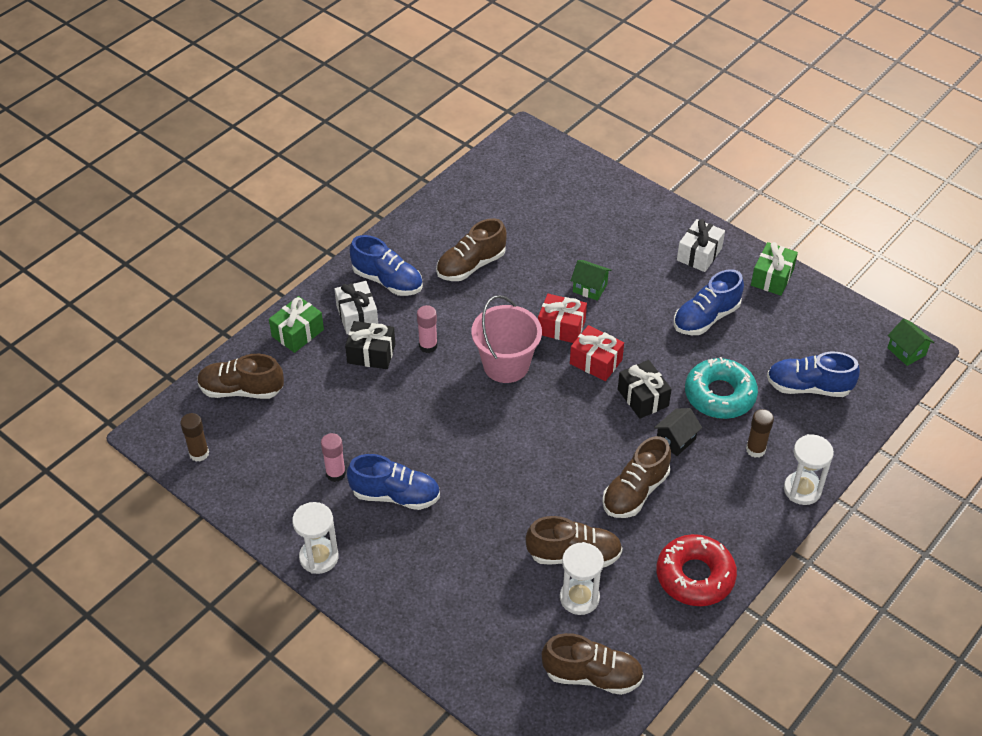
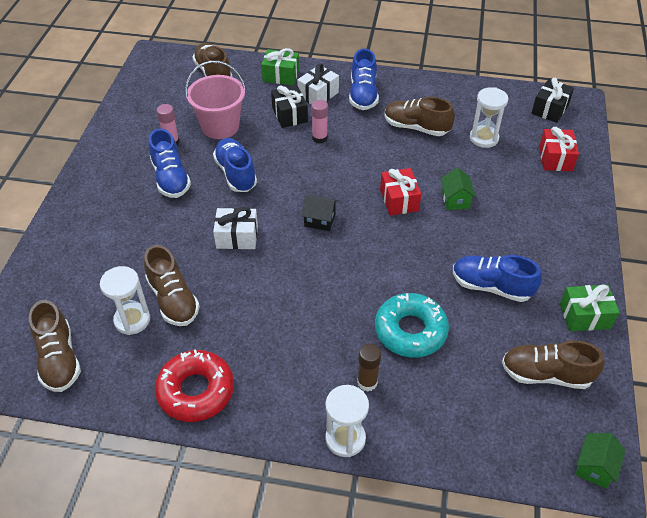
camera: 60 degrees right, 0 degrees up
brown glue stick [180,413,209,462] -> none
white hourglass [292,502,339,574] -> white hourglass moved to [470,87,508,148]
pink bucket [471,295,542,383] -> pink bucket moved to [185,61,246,139]
red gift [570,325,624,381] -> red gift moved to [539,127,579,171]
brown shoe [602,436,671,518] -> brown shoe moved to [502,340,605,389]
black gift [618,360,672,419] -> black gift moved to [531,78,574,123]
black house [654,408,702,456] -> black house moved to [301,195,338,231]
white gift [677,219,725,272] -> white gift moved to [213,207,258,249]
blue shoe [767,352,860,397] -> blue shoe moved to [213,138,257,192]

